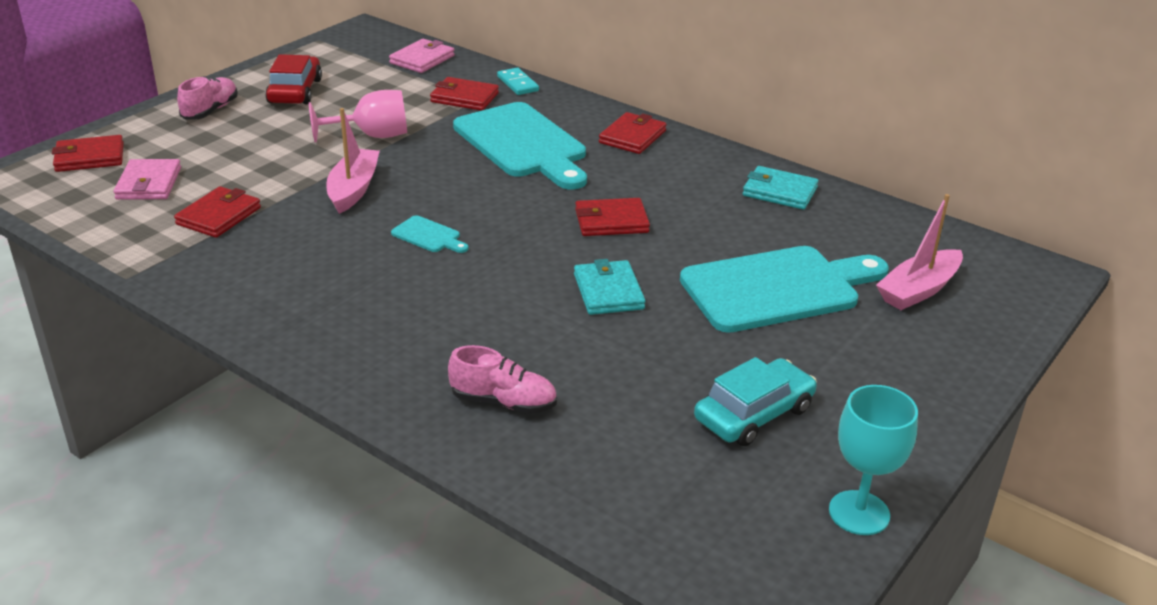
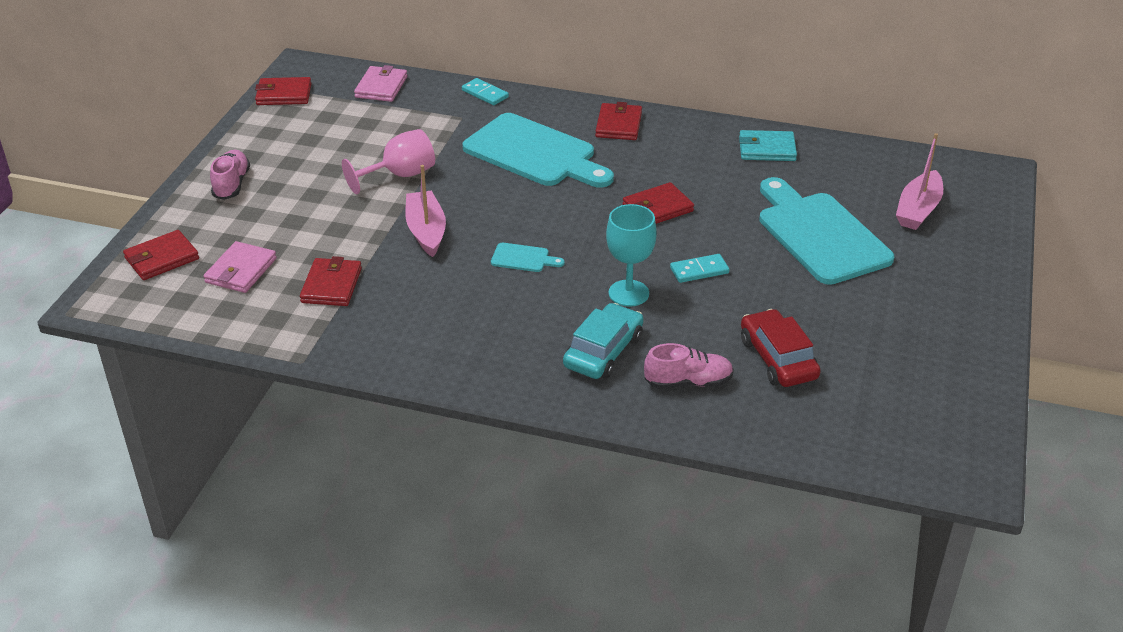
camera: 20 degrees left, 5 degrees up
pink wallet [113,159,181,200] -> pink wallet turned 45 degrees clockwise [204,241,277,293]
red car [265,54,322,104] -> red car moved to [741,309,821,387]
red wallet [430,77,499,111] -> red wallet moved to [255,77,312,105]
turquoise wallet [574,259,646,315] -> turquoise domino [670,254,729,283]
turquoise cutting board [680,246,889,333] -> turquoise cutting board turned 75 degrees counterclockwise [759,177,894,285]
turquoise car [694,357,817,446] -> turquoise car moved to [563,303,644,379]
turquoise goblet [829,385,918,535] -> turquoise goblet moved to [606,204,657,307]

